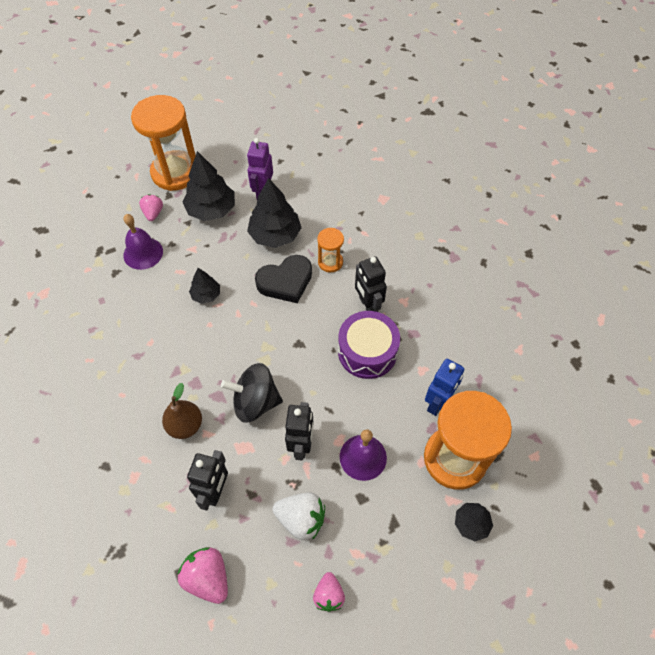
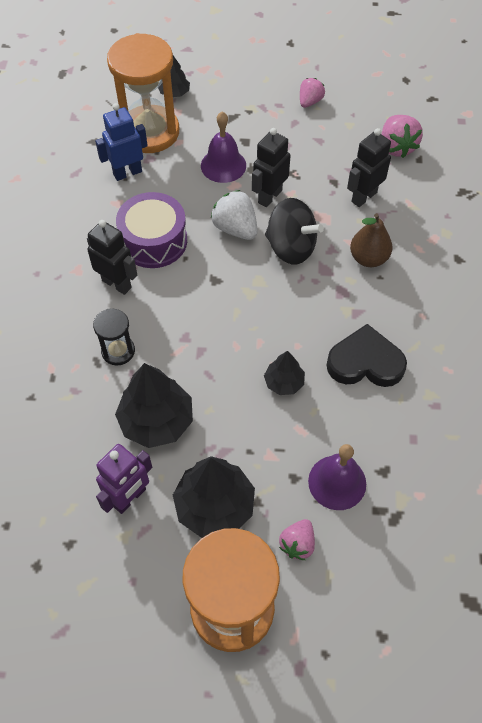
camera: 150 degrees left, 0 degrees up
black heart [255,255,312,303] -> black heart moved to [327,324,407,387]
white strawberry [273,492,325,540] -> white strawberry moved to [211,190,258,240]
orange hourglass [317,228,344,272] -> black hourglass [93,309,135,366]
black robot [355,256,387,312] -> black robot turned 60 degrees counterclockwise [87,220,137,295]

